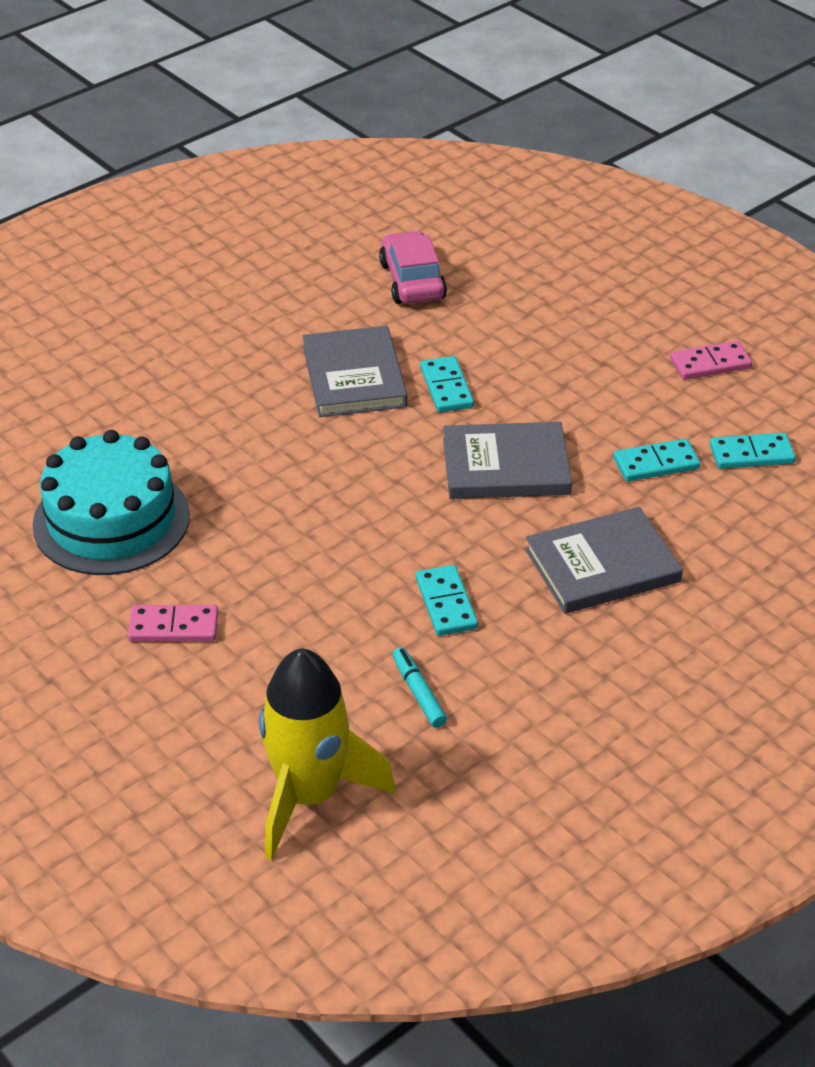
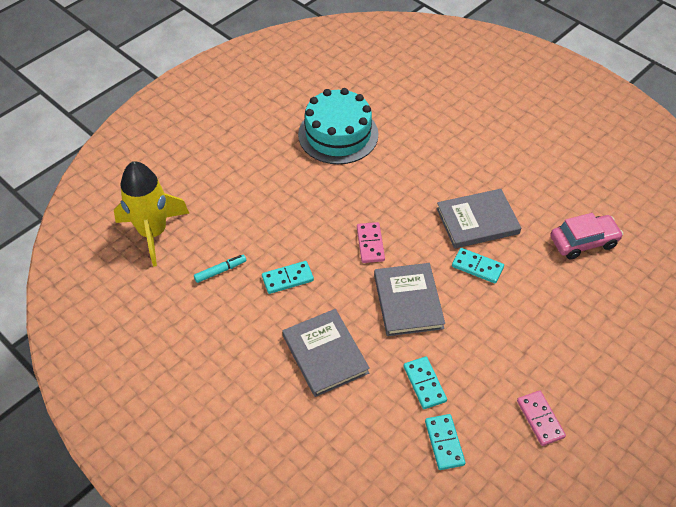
camera: 85 degrees right, 10 degrees up
pink domino [128,605,218,642] -> pink domino moved to [357,222,385,263]
turquoise domino [420,356,474,413] -> turquoise domino turned 45 degrees clockwise [452,248,504,283]

